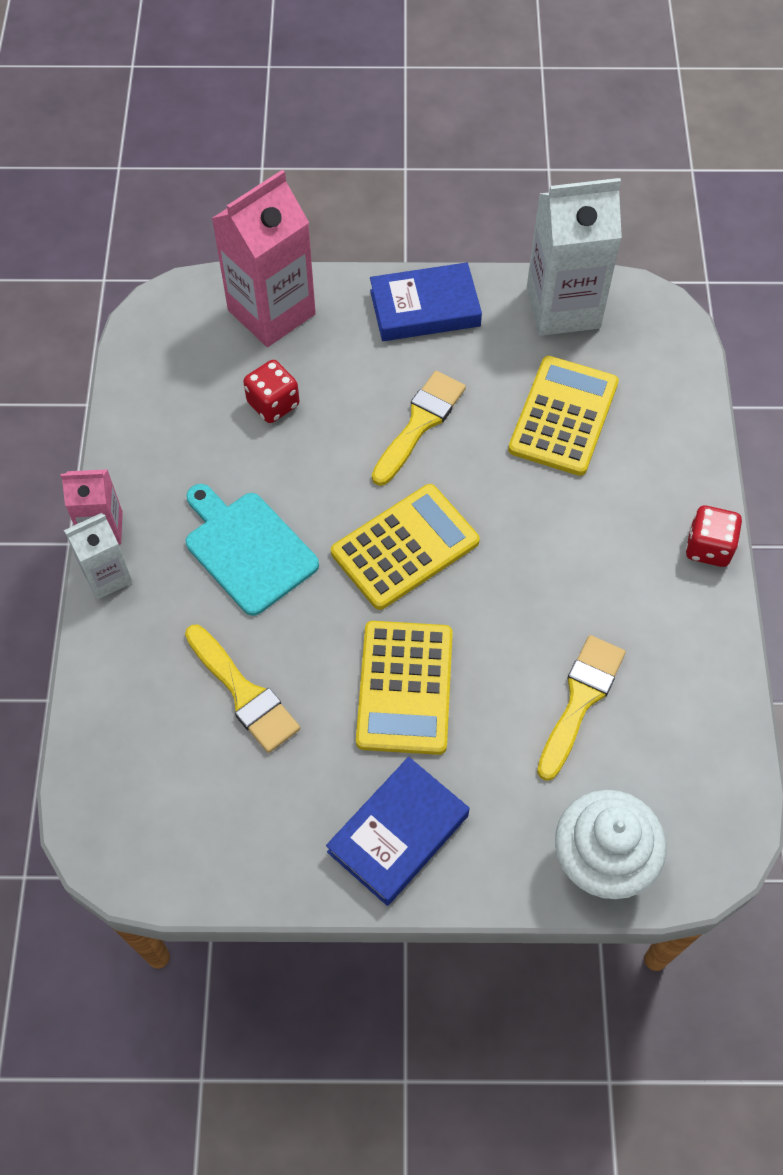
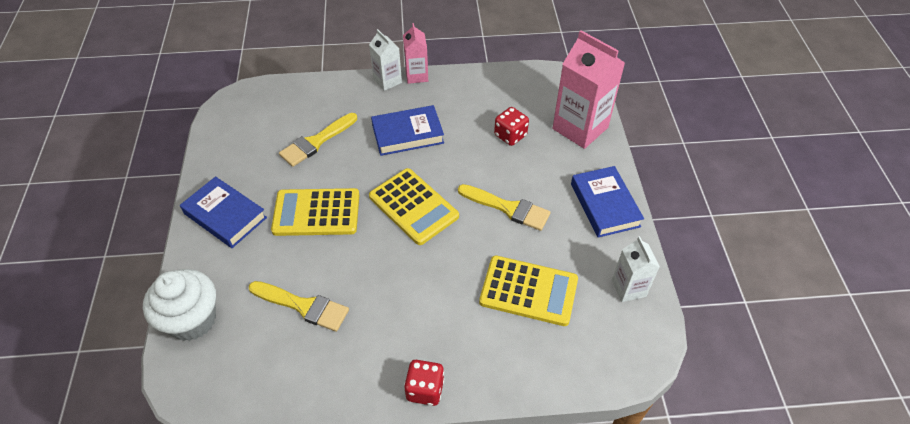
camera: 85 degrees right, 10 degrees down
turquoise cutting board [186,484,319,616] -> blue book [371,105,444,156]
white carton [527,178,622,336] -> white carton [612,236,660,302], size x0.55

